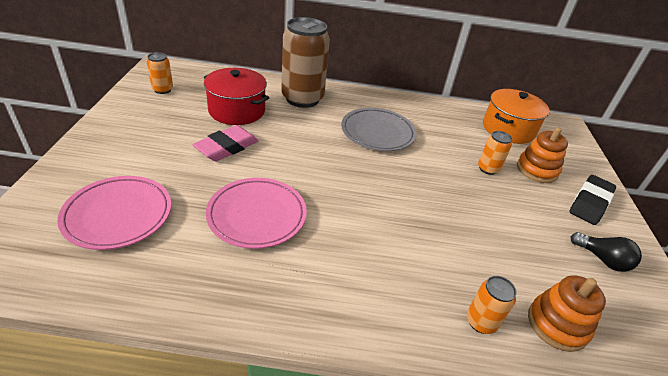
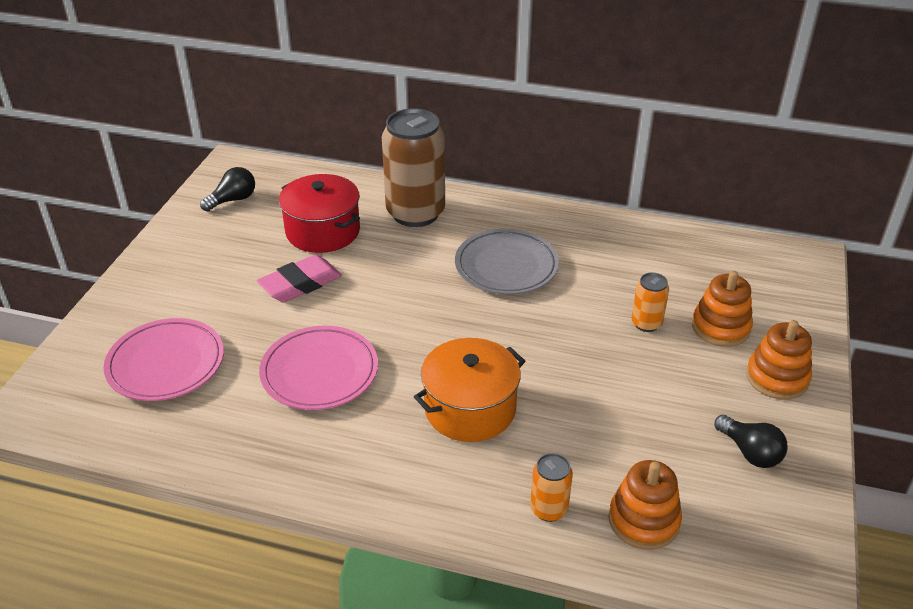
camera: 15 degrees right, 0 degrees up
orange can [147,52,173,94] -> black light bulb [200,167,255,211]
orange pot [483,89,549,144] -> orange pot moved to [414,338,525,442]
black eraser [570,175,616,225] -> orange stacking toy [746,320,812,400]

